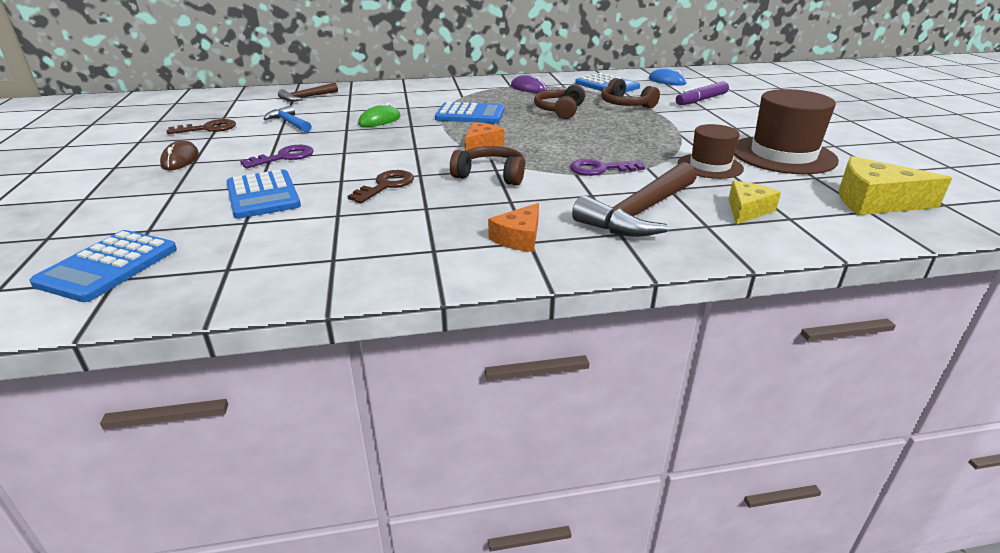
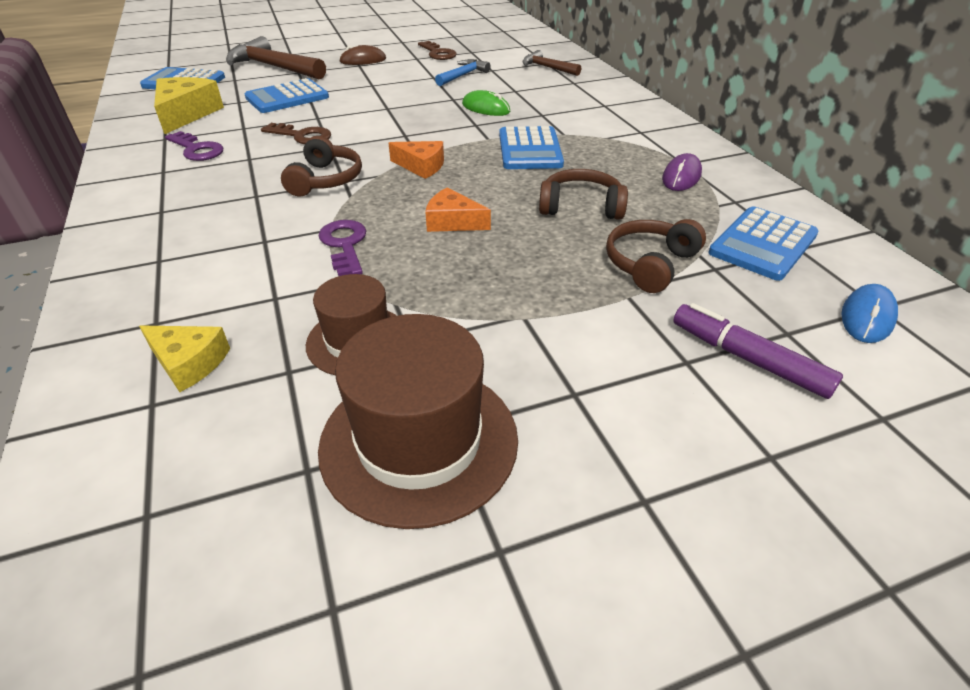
camera: 80 degrees right, 10 degrees up
purple key [240,145,313,169] -> purple key moved to [165,131,224,161]
orange cheese [488,203,539,252] -> orange cheese moved to [425,188,491,232]
brown hammer [572,162,697,237] -> brown hammer moved to [226,36,326,79]
yellow cheese [839,156,952,215] -> yellow cheese moved to [154,77,224,134]

